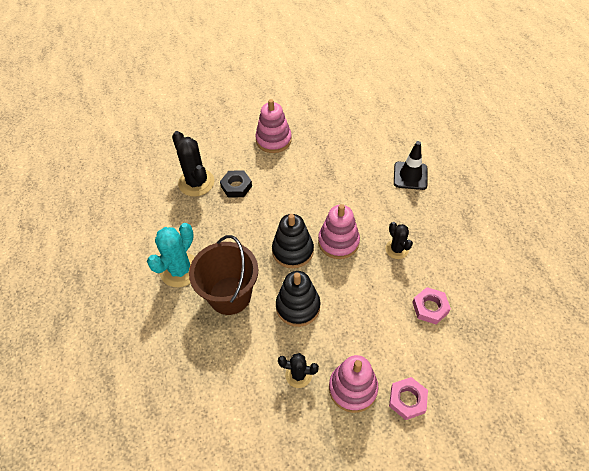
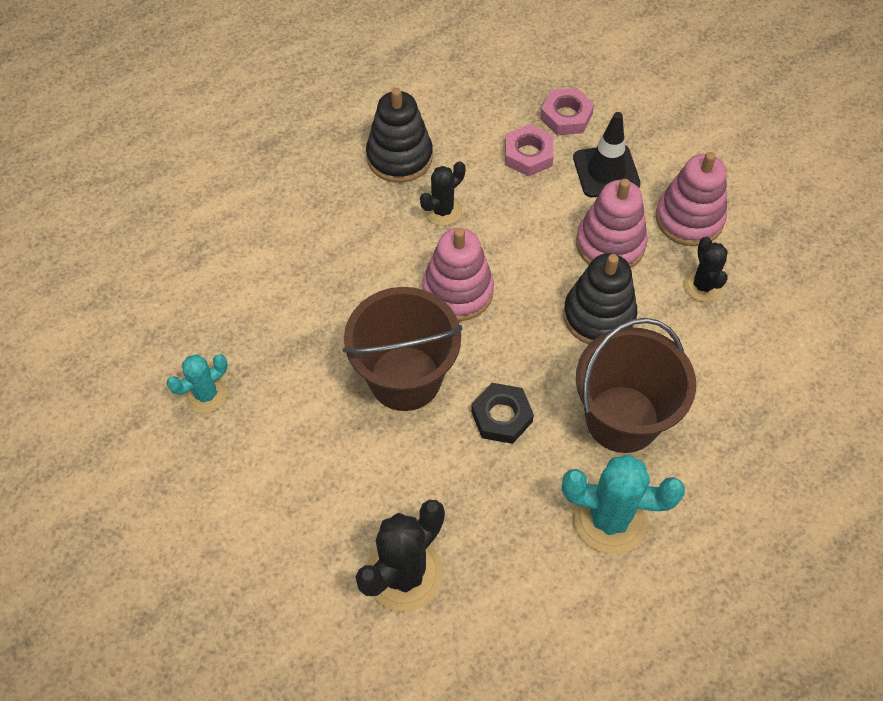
camera: 110 degrees left, 5 degrees up
black nut [220,170,252,198] -> black nut moved to [471,383,534,444]
pink stacking toy [255,99,292,153] -> pink stacking toy moved to [576,179,648,268]
black stacking toy [272,214,314,268] -> black stacking toy moved to [366,88,433,183]
pink nut [389,377,428,420] -> pink nut moved to [540,88,594,135]
black traffic cone [394,141,428,190] -> black traffic cone moved to [573,112,641,197]
none -> turquoise cactus [167,354,227,413]
none -> brown bucket [343,287,463,411]

